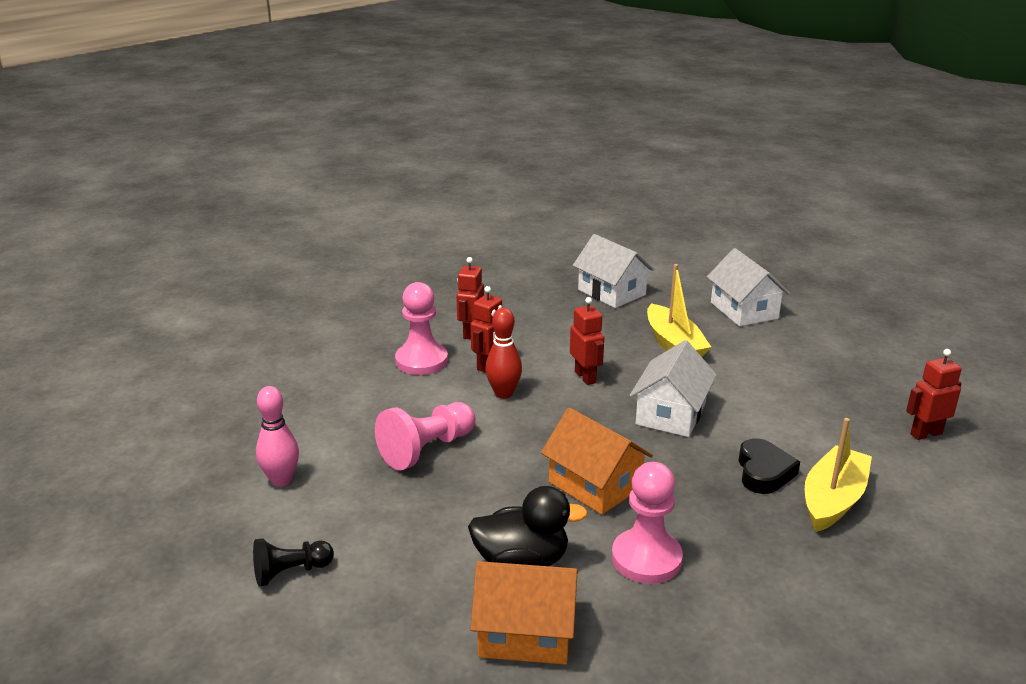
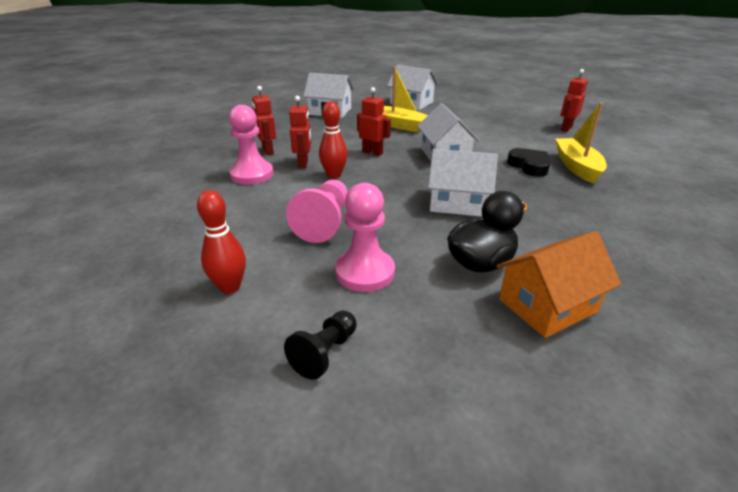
camera: 35 degrees left, 5 degrees up
pink bowling pin [256,386,299,487] -> red bowling pin [197,190,246,294]
orange house [541,407,653,515] -> white house [428,149,498,217]
pink pawn [612,462,683,584] -> pink pawn moved to [335,183,395,292]

